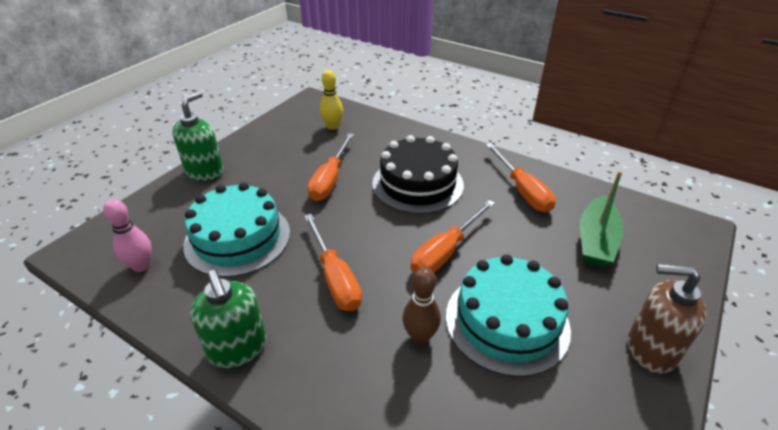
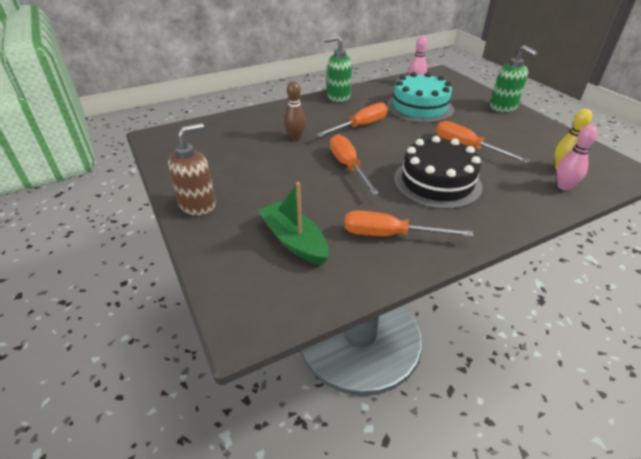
camera: 120 degrees right, 0 degrees up
orange screwdriver [304,214,362,311] -> orange screwdriver turned 135 degrees clockwise [316,103,388,137]
turquoise cake [446,254,571,377] -> none
none -> pink bowling pin [557,125,598,191]

